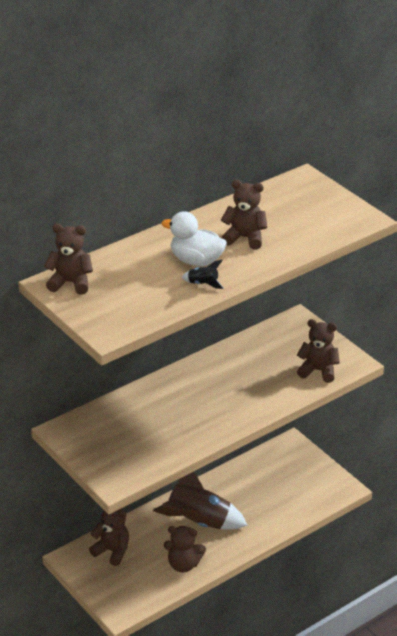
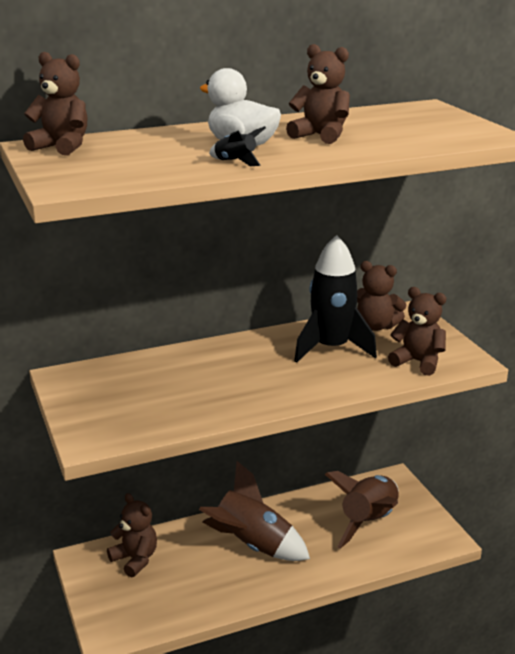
camera: 15 degrees right, 10 degrees down
brown teddy bear [164,526,206,572] -> brown teddy bear moved to [357,261,407,331]
none -> black rocket [294,235,377,363]
none -> brown rocket [325,471,399,549]

